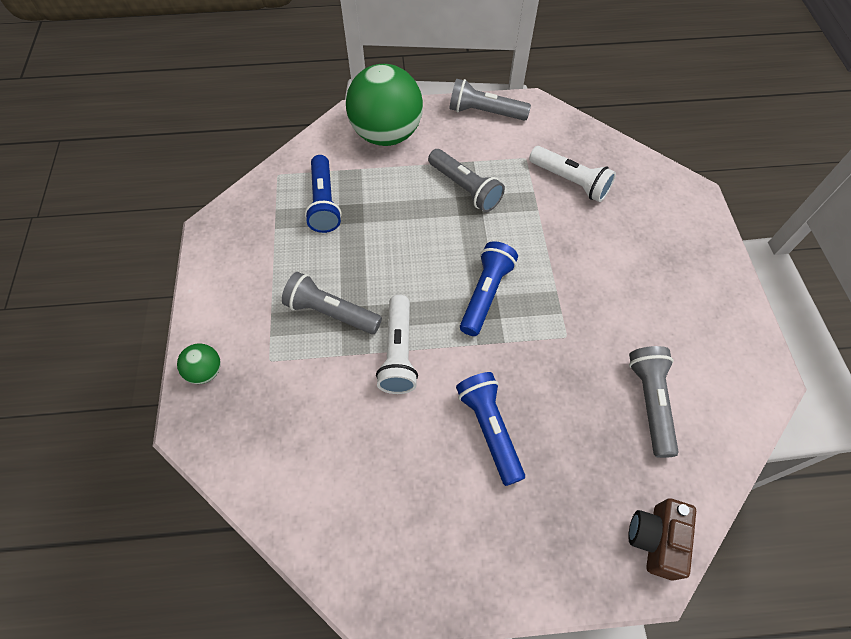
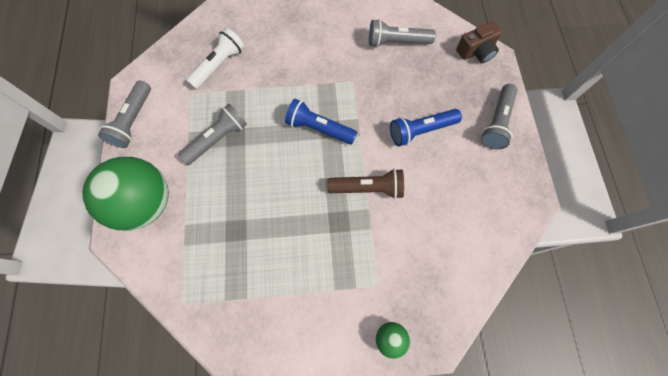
camera: 90 degrees left, 10 degrees up
grey flashlight [282,272,382,334] -> grey flashlight moved to [481,84,517,149]
blue flashlight [305,155,342,233] -> none
white flashlight [376,295,418,394] -> brown flashlight [328,169,404,199]
brown camera [628,498,696,580] -> brown camera turned 45 degrees counterclockwise [456,22,502,63]

